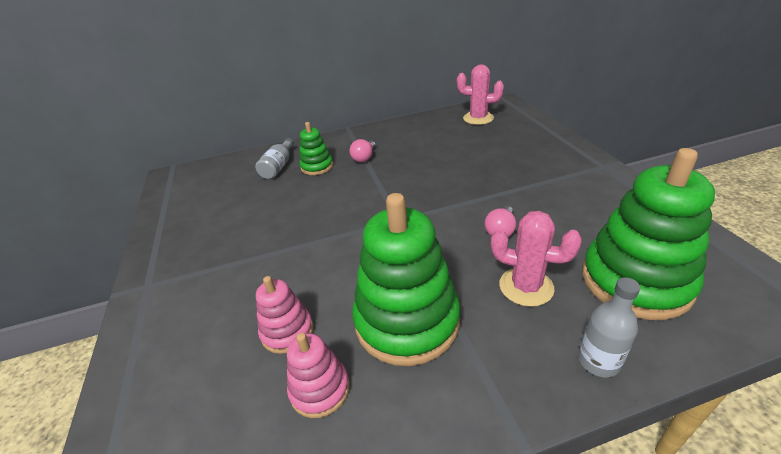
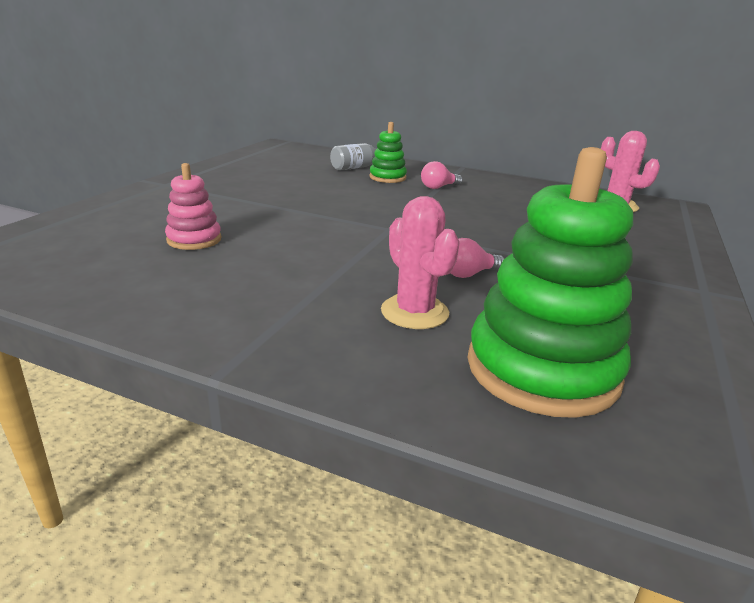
camera: 35 degrees right, 10 degrees down
pink stacking toy [287,333,350,418] -> none
green stacking toy [352,193,460,366] -> none
grey bottle [578,277,640,377] -> none

